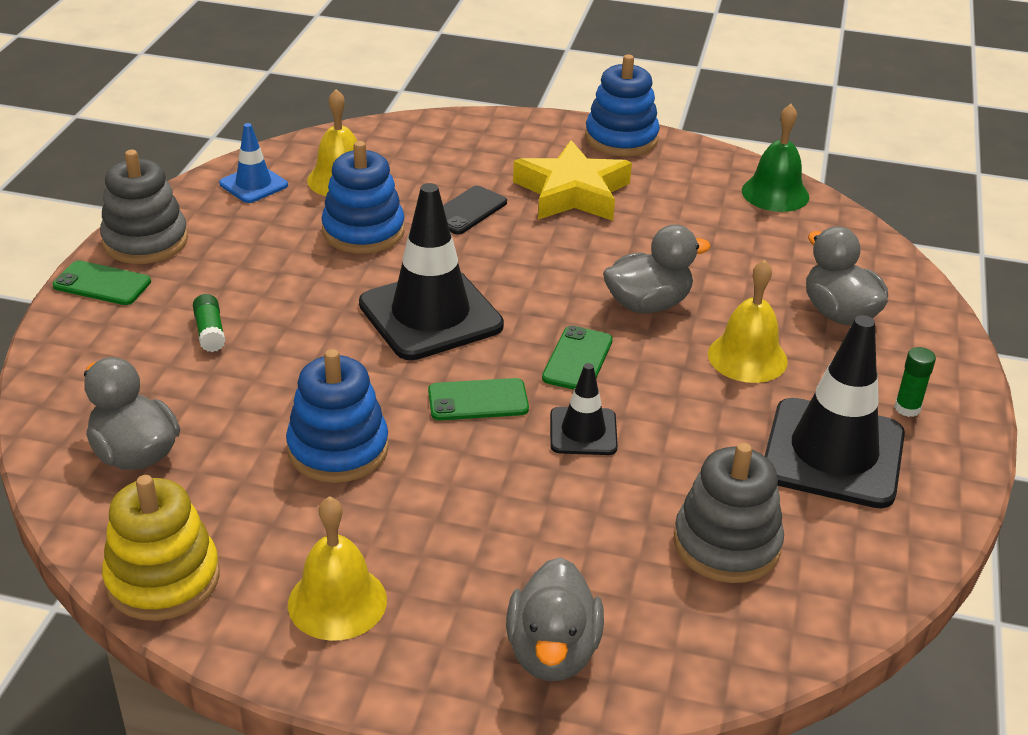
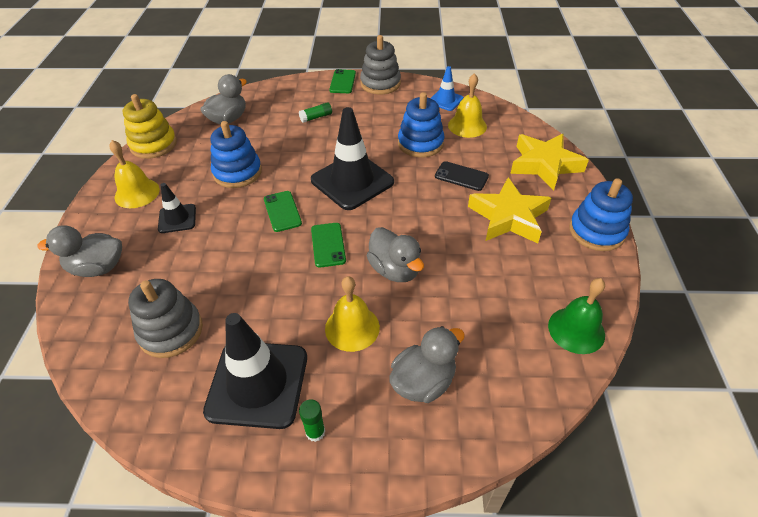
camera: 80 degrees right, 10 degrees up
green phone [542,326,613,390] -> green phone turned 75 degrees clockwise [311,223,346,268]
black traffic cone [550,363,618,455] -> black traffic cone moved to [158,183,196,233]
none -> yellow star [510,133,589,191]

